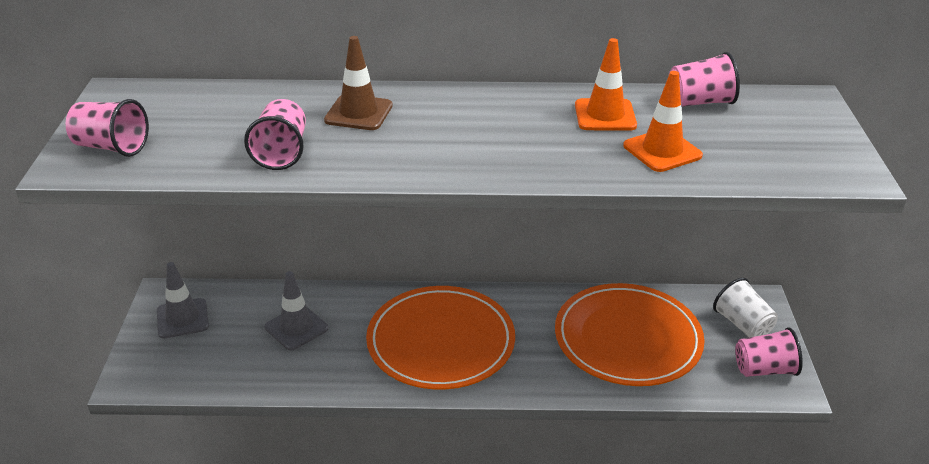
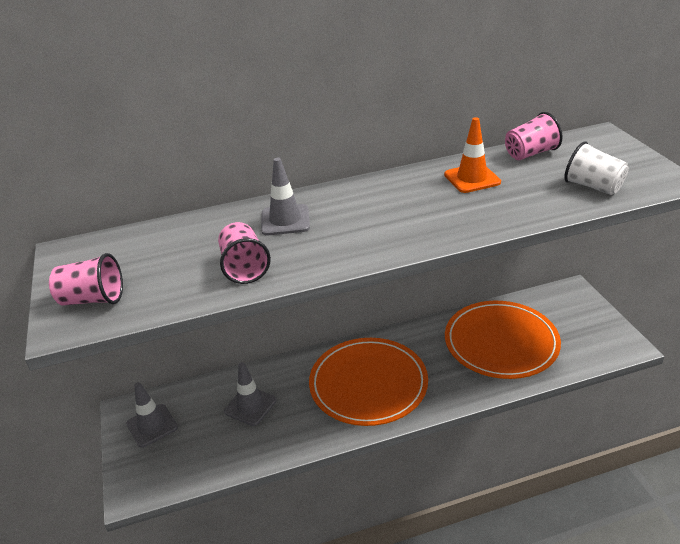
camera: 15 degrees left, 0 degrees up
brown traffic cone [324,36,393,130] -> grey traffic cone [261,158,310,235]
orange traffic cone [623,71,703,172] -> none
white cup [713,278,778,337] -> white cup moved to [564,141,629,195]
pink cup [735,327,803,377] -> none

